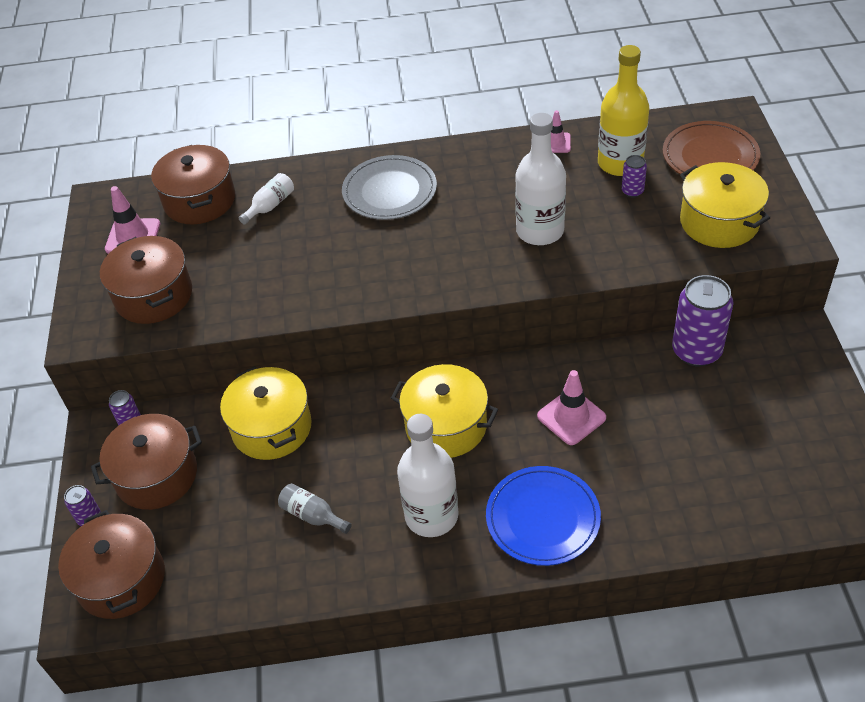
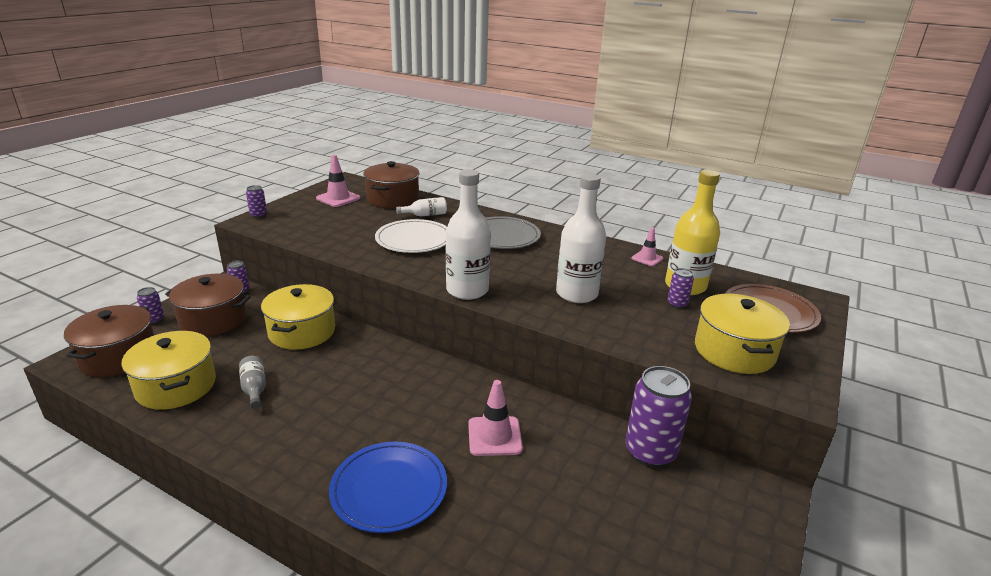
camera: 30 degrees right, 20 degrees down
brown pot [100,236,192,324] -> none
yellow pot [391,364,498,458] -> yellow pot moved to [121,331,216,410]
white bottle [397,414,459,537] -> white bottle moved to [446,169,491,300]
none -> purple can [246,185,267,218]
none -> white plate [375,219,447,253]

